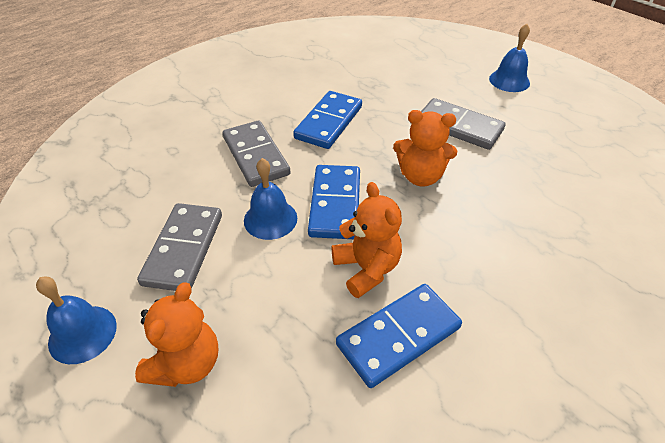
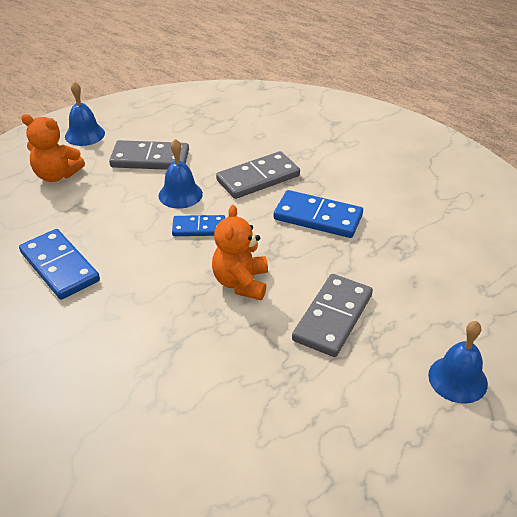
camera: 85 degrees right, 5 degrees down
blue domino [308,165,360,239] -> blue domino [172,215,225,236], size x0.62
orange teddy bear [332,182,402,298] -> none

